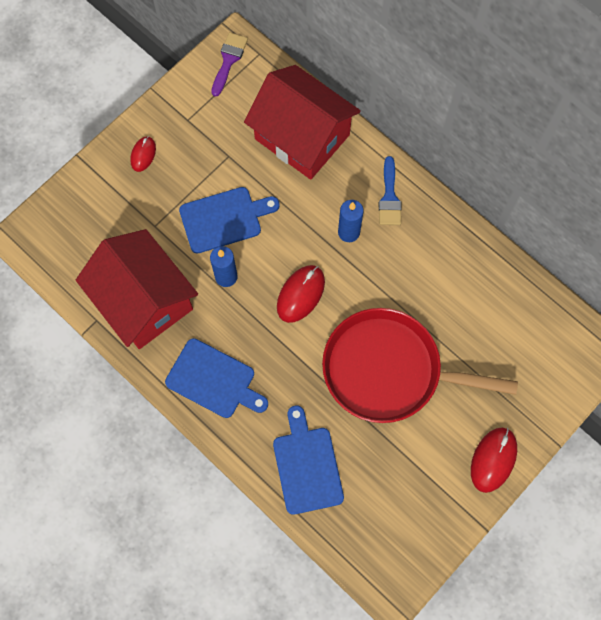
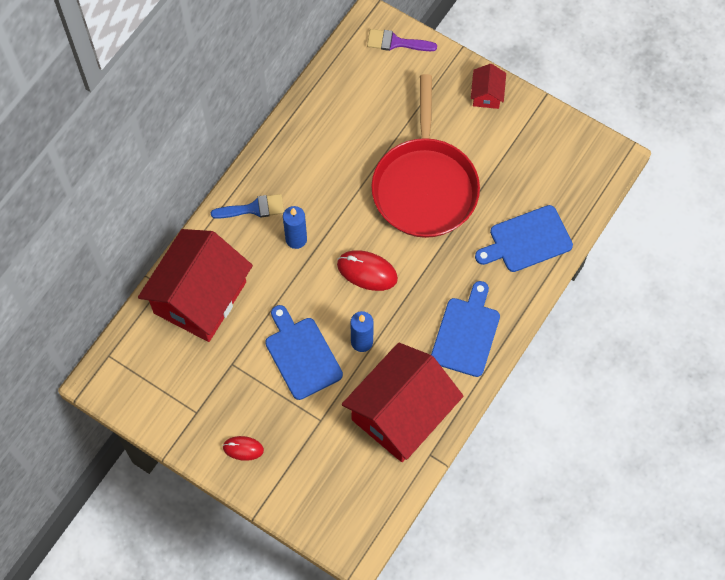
camera: 100 degrees left, 5 degrees down
purple brush [211,32,248,96] -> purple brush moved to [367,29,437,51]
red mouse [471,428,517,493] -> red house [471,64,506,109]

